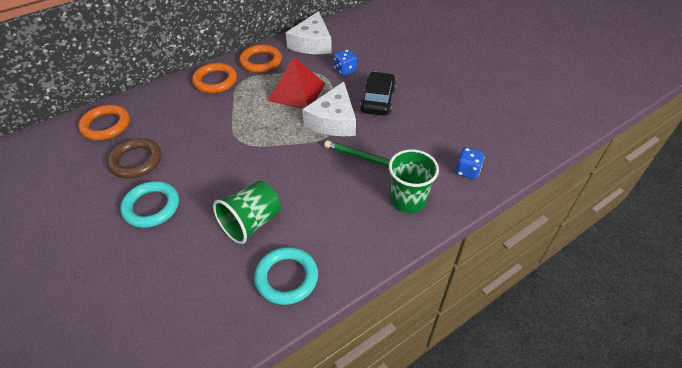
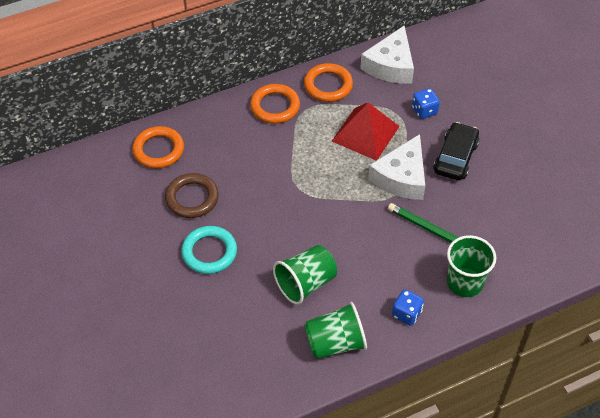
camera: 10 degrees right, 5 degrees up
turquoise ring [254,247,318,305] -> green cup [304,302,367,359]
blue dice [456,147,484,179] -> blue dice moved to [392,290,424,326]

